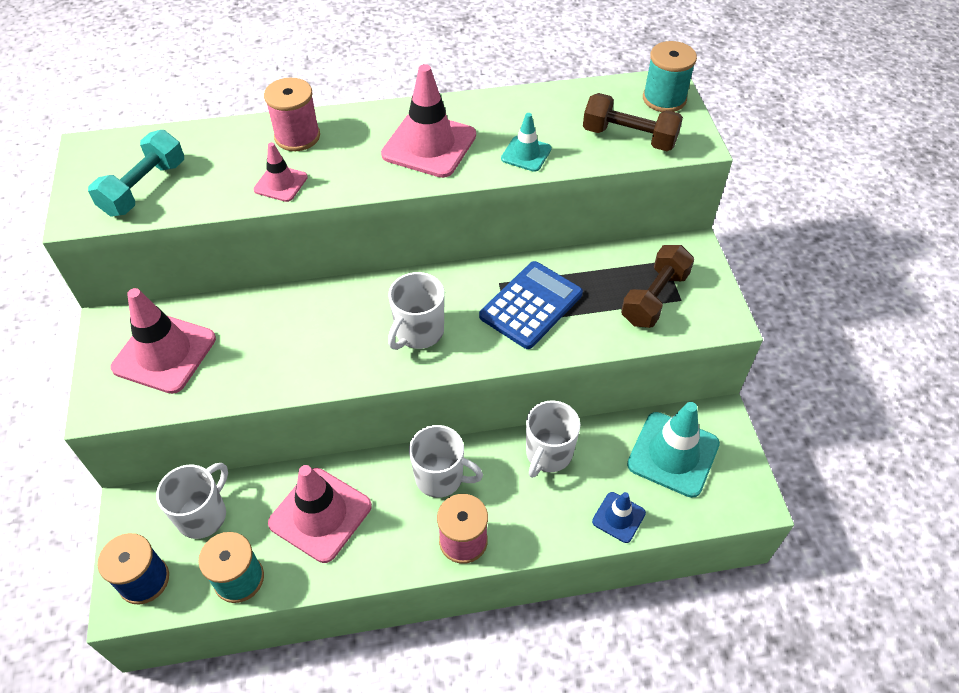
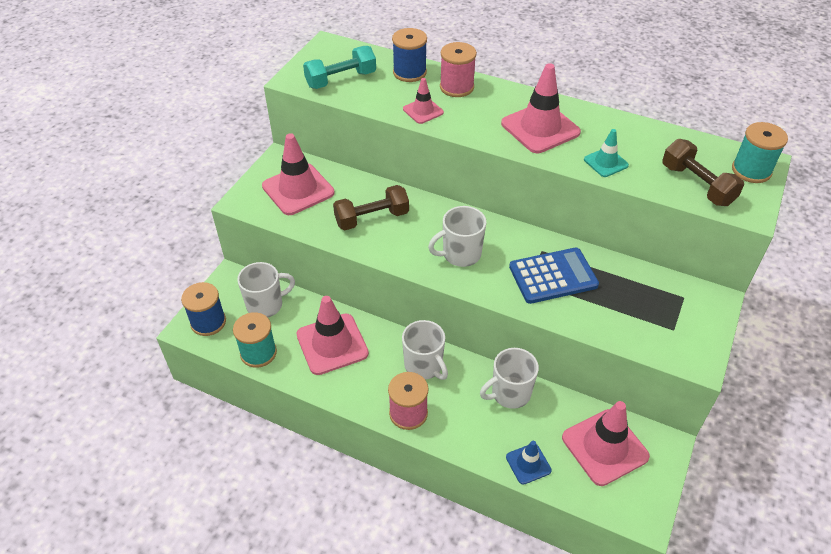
camera: 35 degrees right, 5 degrees down
brown dumbbell [621,245,694,328] -> brown dumbbell moved to [333,185,409,230]
turquoise traffic cone [627,402,720,498] -> pink traffic cone [562,401,650,486]
none -> blue spool [392,28,427,82]

